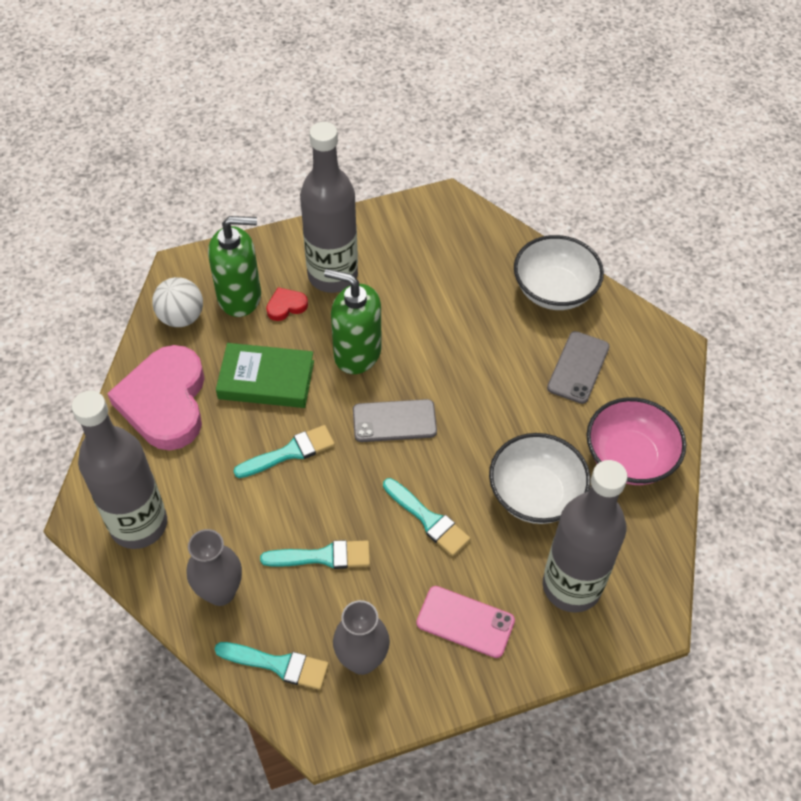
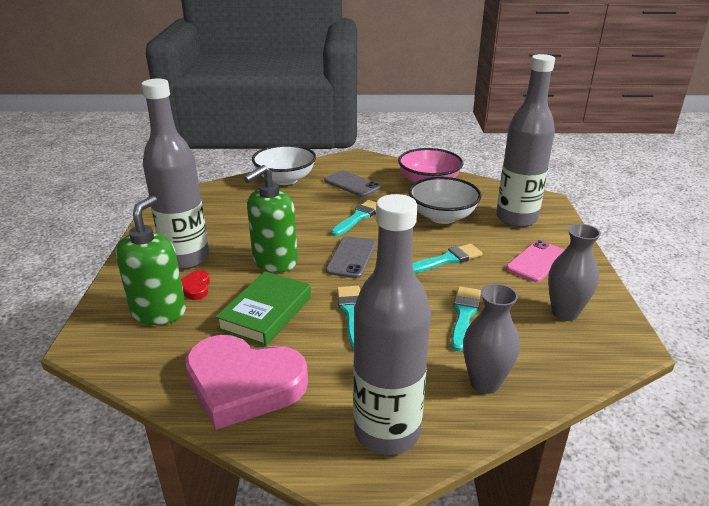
camera: 70 degrees left, 25 degrees down
white ball [152,277,203,327] -> none
turquoise brush [215,642,329,690] -> turquoise brush moved to [331,200,377,236]

